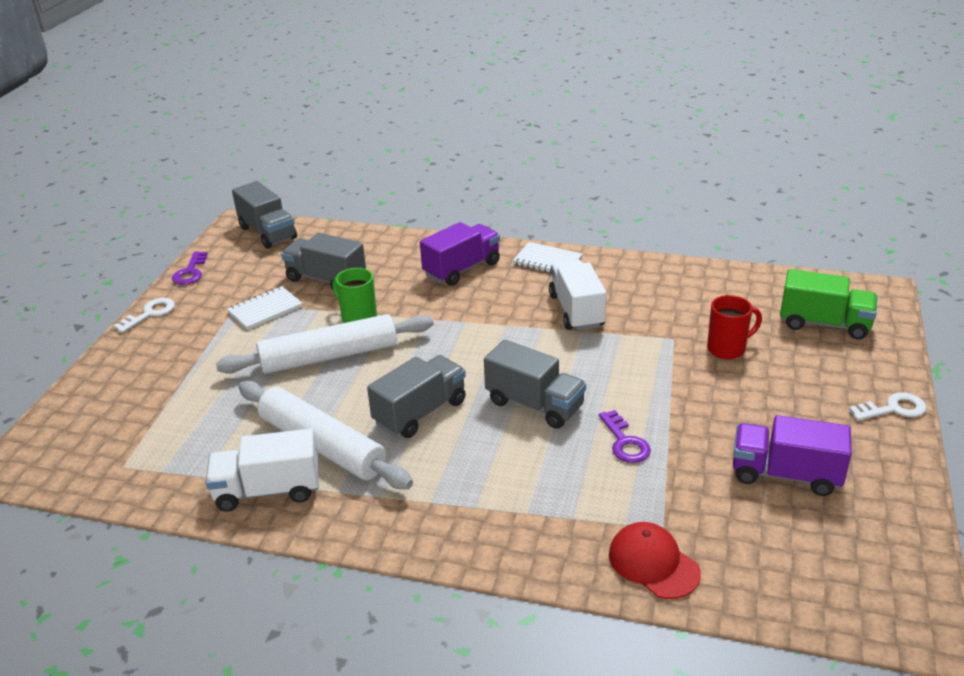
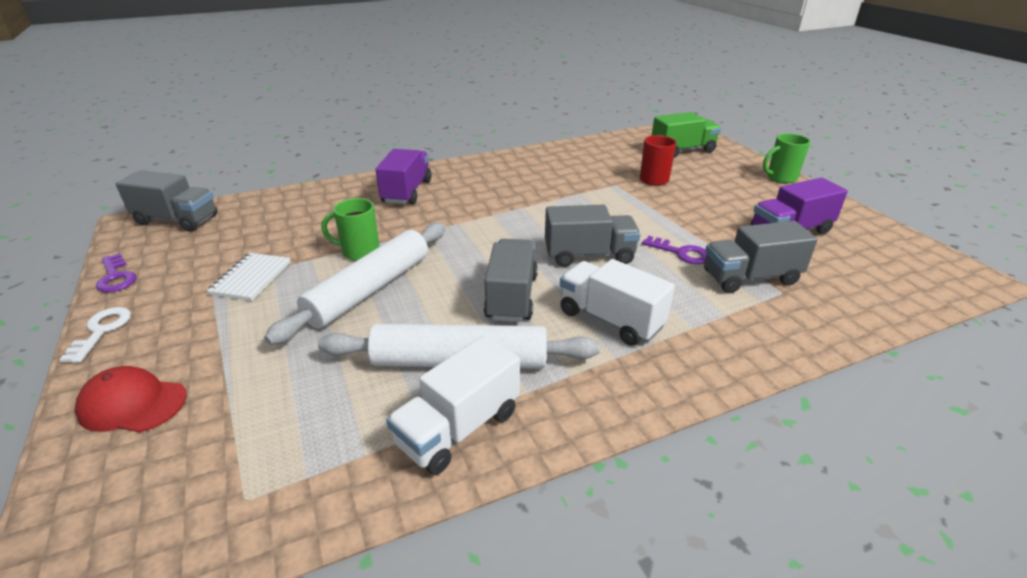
camera: 40 degrees left, 0 degrees up
grey truck [281,233,366,290] -> grey truck moved to [704,221,818,293]
white notebook [512,242,583,273] -> none
white truck [549,260,607,331] -> white truck moved to [560,259,675,346]
red cap [609,522,701,599] -> red cap moved to [75,366,187,433]
white key [849,392,926,420] -> green mug [763,133,810,183]

